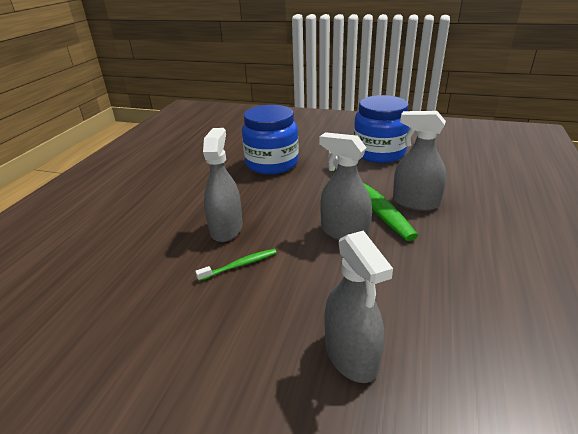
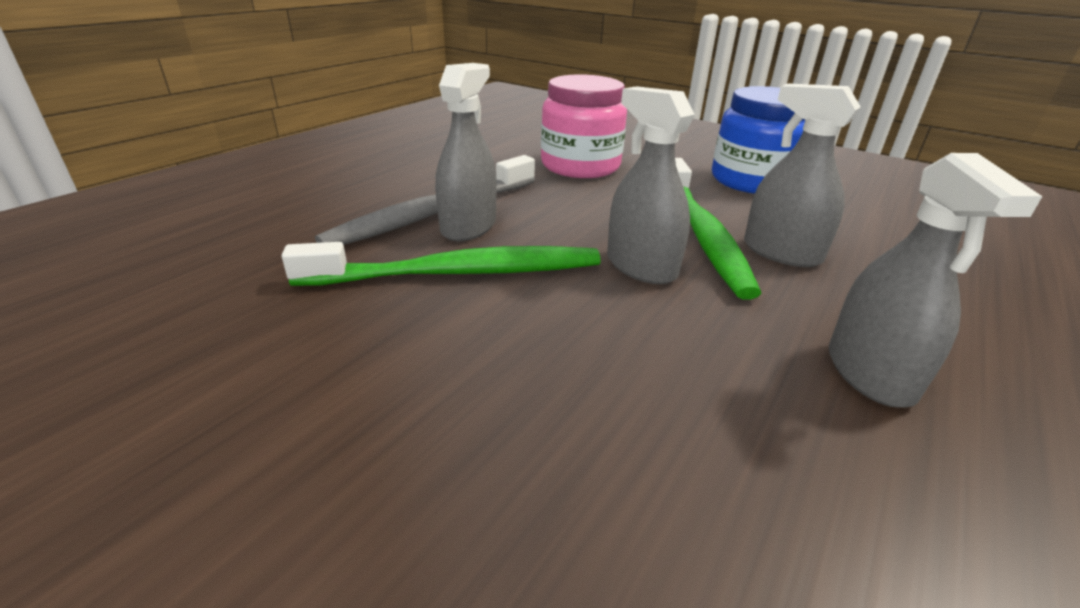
camera: 15 degrees right, 0 degrees up
green toothbrush [195,249,277,281] -> green toothbrush [282,242,600,286], size x2.32
blue jar [242,105,299,174] -> pink jar [541,74,627,178]
grey spray bottle [324,230,393,383] -> grey spray bottle moved to [829,153,1042,408]
none -> grey toothbrush [315,155,535,245]

